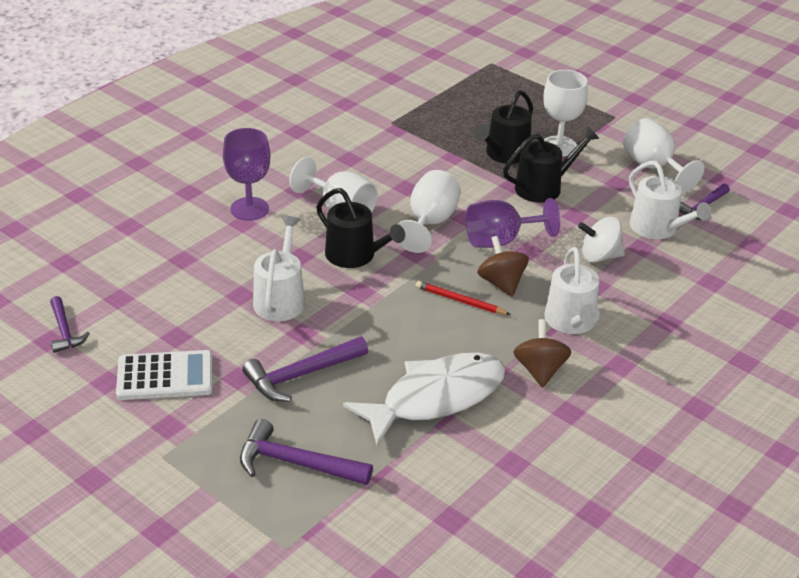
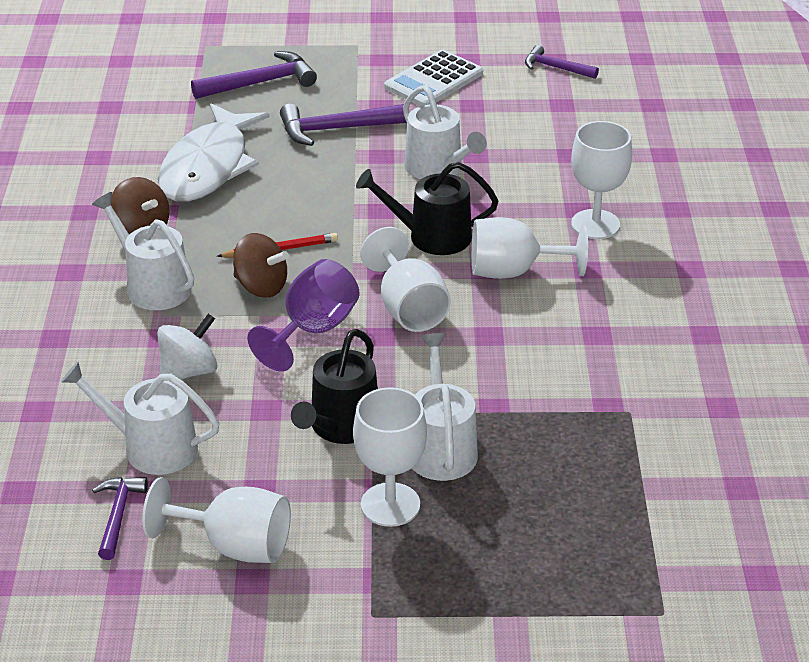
camera: 140 degrees right, 0 degrees up
purple goblet [223,128,270,221] -> white goblet [571,121,632,239]
purple hammer [242,336,368,402] -> purple hammer turned 120 degrees counterclockwise [280,104,407,146]
black watering can [473,90,533,164] -> white watering can [412,333,478,481]

